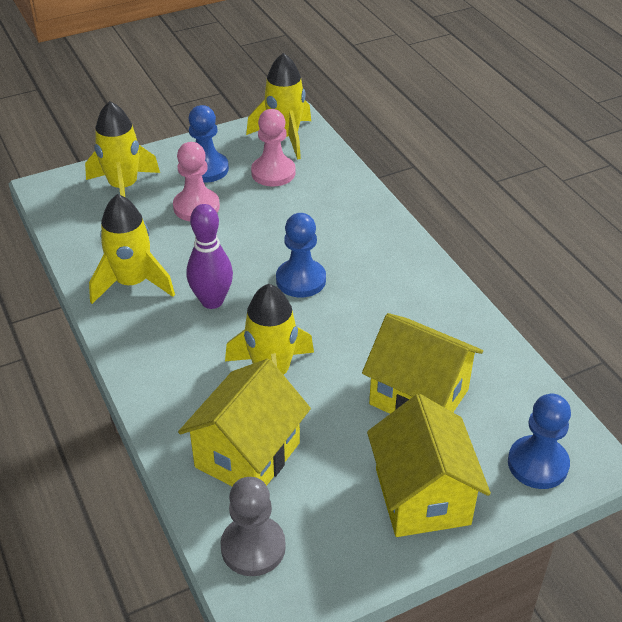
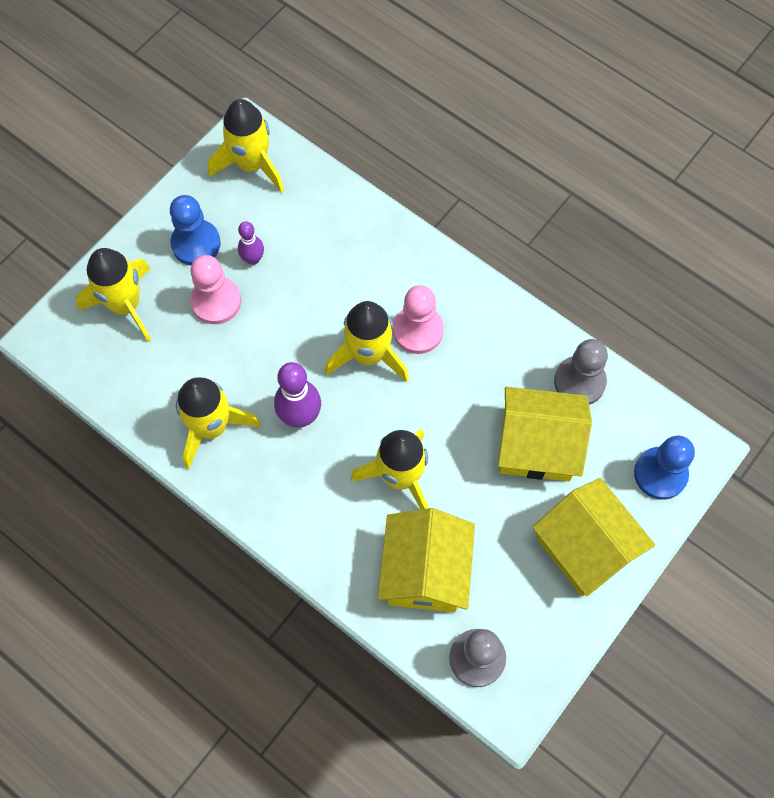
camera: 25 degrees left, 25 degrees up
pink pawn [251,109,296,187] -> pink pawn moved to [393,285,444,354]
blue pawn [276,213,326,298] -> yellow rocket [325,301,409,382]
none -> purple bowling pin [238,221,264,265]
none -> grey pawn [554,339,608,405]

